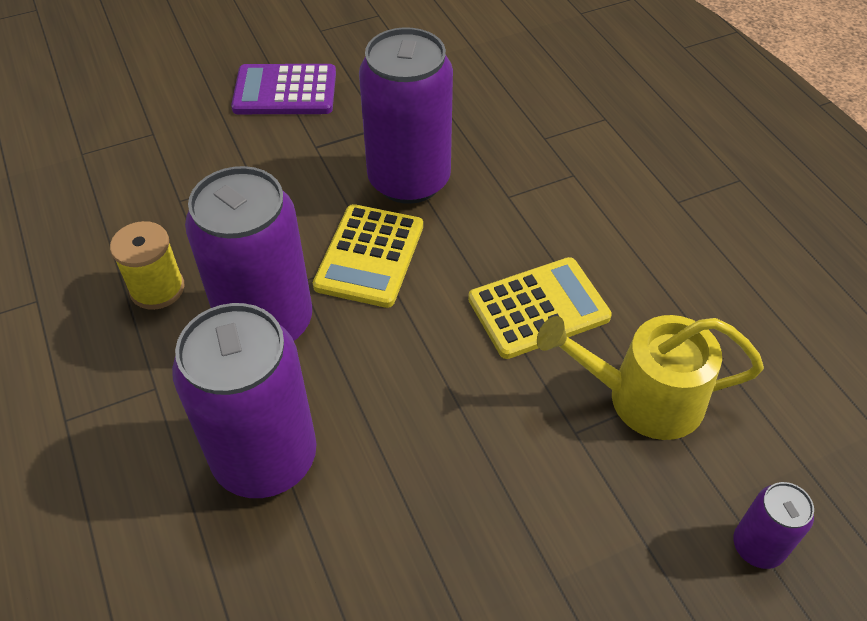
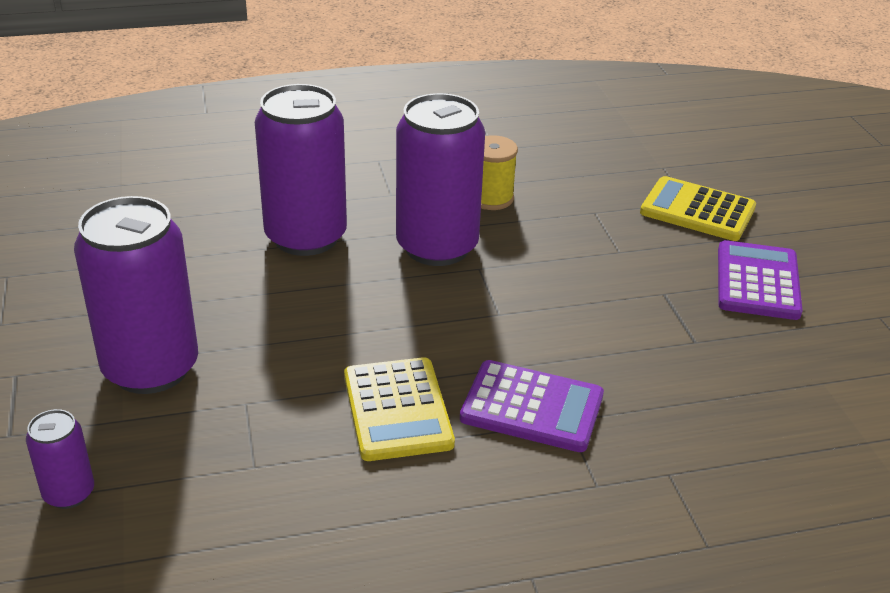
camera: 100 degrees right, 15 degrees down
yellow calculator [313,204,423,308] -> yellow calculator moved to [640,176,756,241]
purple can [359,27,453,204] -> purple can moved to [74,196,198,394]
yellow watering can [537,315,764,440] -> none
none -> purple calculator [460,360,604,452]

